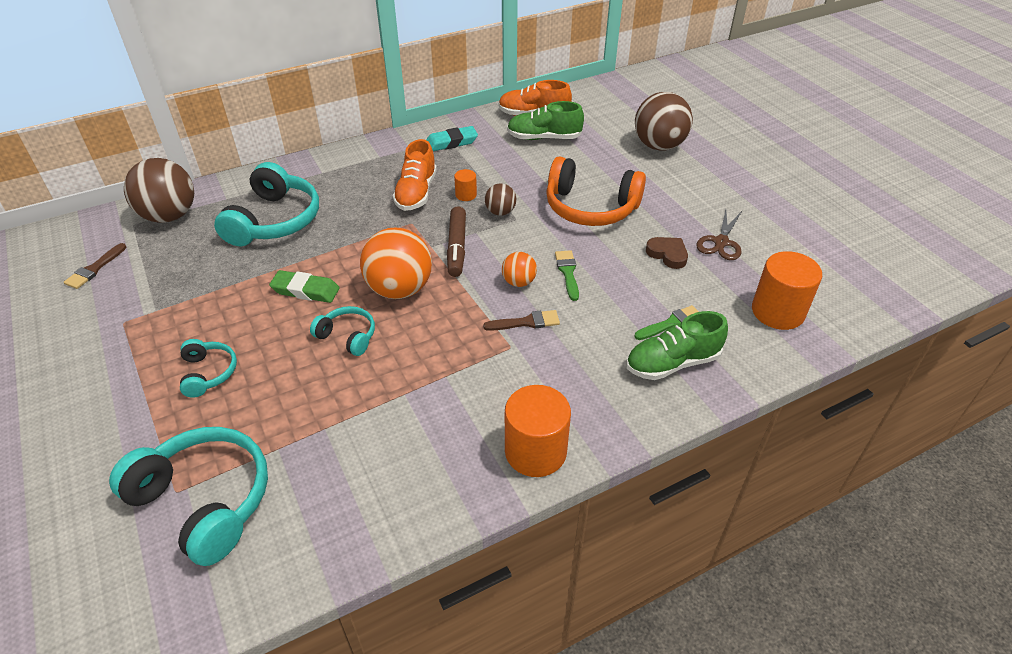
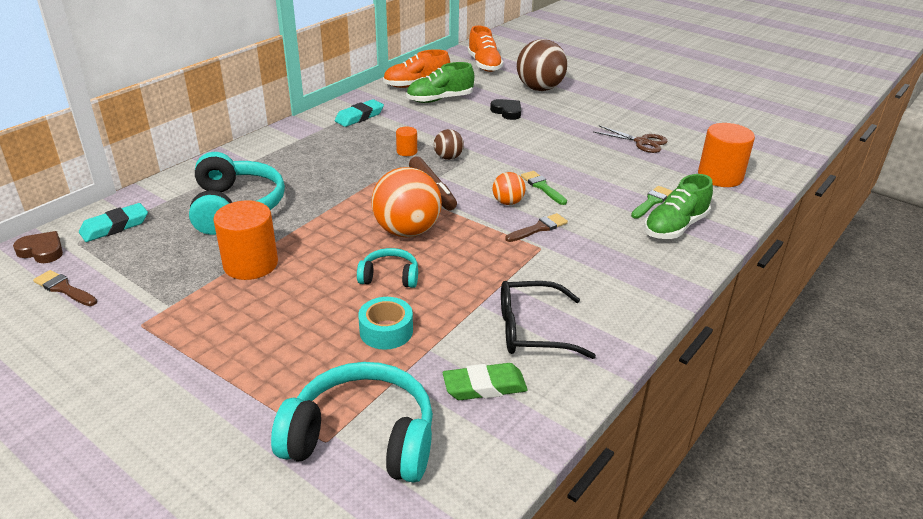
camera: 25 degrees left, 10 degrees down
brown brush [64,243,126,289] -> brown brush turned 120 degrees clockwise [33,270,97,306]
brown ball [124,158,194,223] -> turquoise eraser [79,203,148,242]
turquoise headphones [180,339,237,398] -> none
green eraser [269,270,340,303] -> green eraser moved to [443,363,528,400]
orange shoe [393,139,437,211] -> orange shoe moved to [468,26,504,72]
orange cylinder [505,385,571,477] -> orange cylinder moved to [213,200,278,280]
orange headphones [546,156,646,226] -> none
brown heart [646,237,688,269] -> brown heart moved to [13,231,63,263]
brown scissors [696,210,742,260] -> brown scissors turned 60 degrees counterclockwise [594,126,668,153]
none -> turquoise tape [358,297,413,350]
none -> black heart [490,99,521,120]
none -> black glasses [501,281,596,359]

